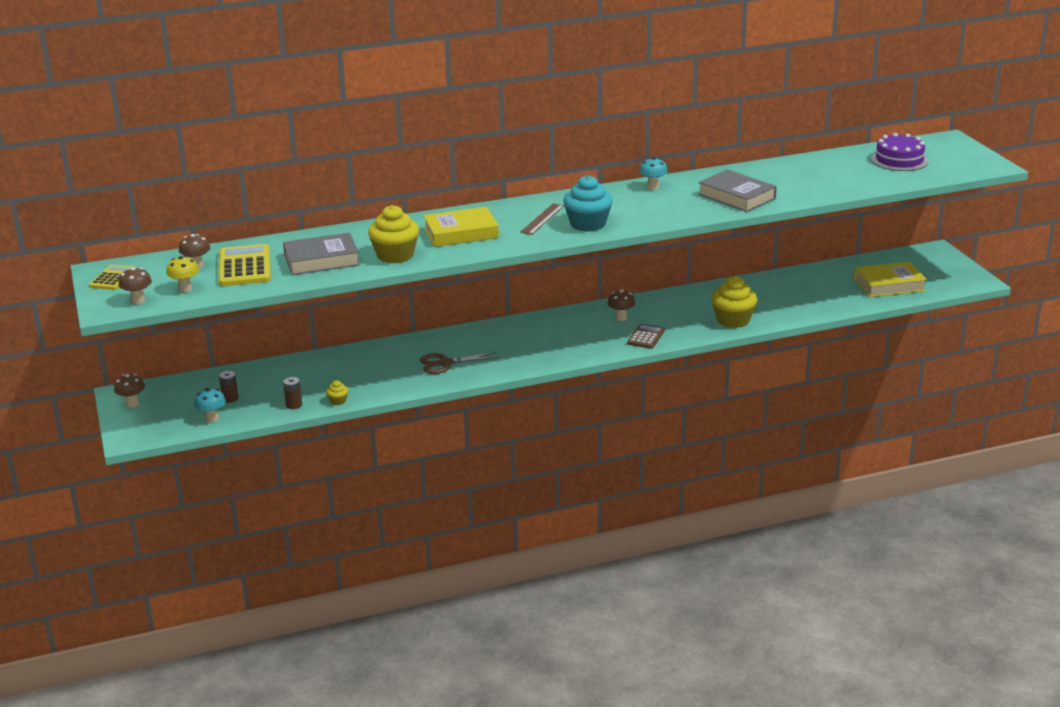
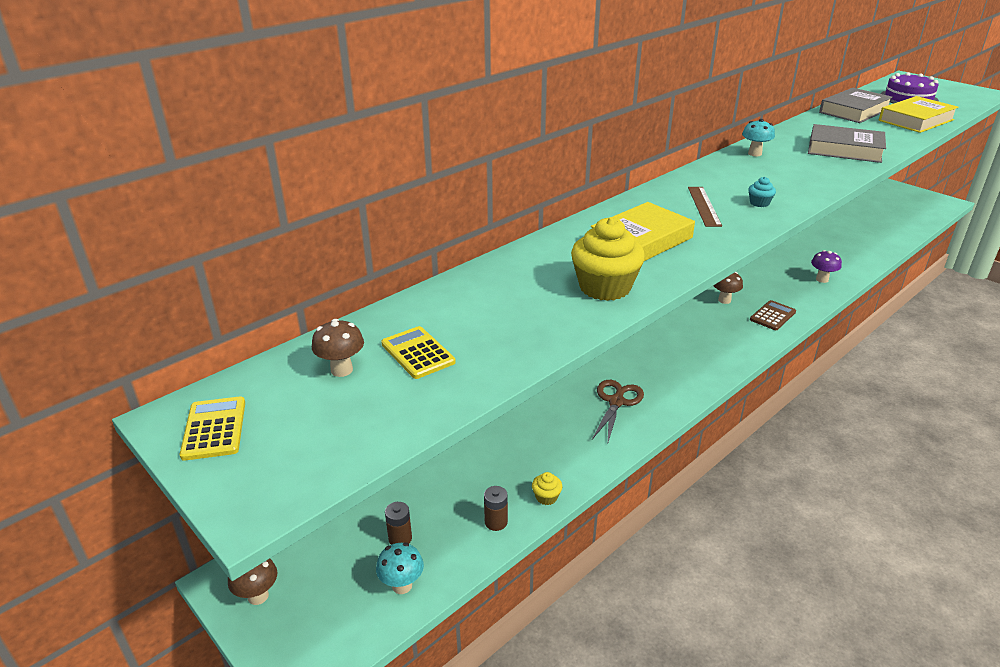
camera: 25 degrees left, 5 degrees up
brown mushroom [118,267,152,304] -> none
yellow mushroom [166,256,199,293] -> none
yellow calculator [218,244,271,286] -> yellow calculator [381,326,456,379], size x0.59
grey book [283,233,360,275] -> grey book moved to [819,88,893,123]
brown scissors [420,352,499,374] -> brown scissors turned 150 degrees clockwise [592,380,644,442]
turquoise cupcake [563,175,613,232] -> turquoise cupcake [748,177,776,207], size x0.45
brown calculator [627,323,665,349] -> brown calculator turned 45 degrees clockwise [750,300,796,330]
yellow cupcake [711,276,757,328] -> purple mushroom [811,250,842,283]
yellow book [854,262,927,297] -> yellow book moved to [879,96,958,133]

